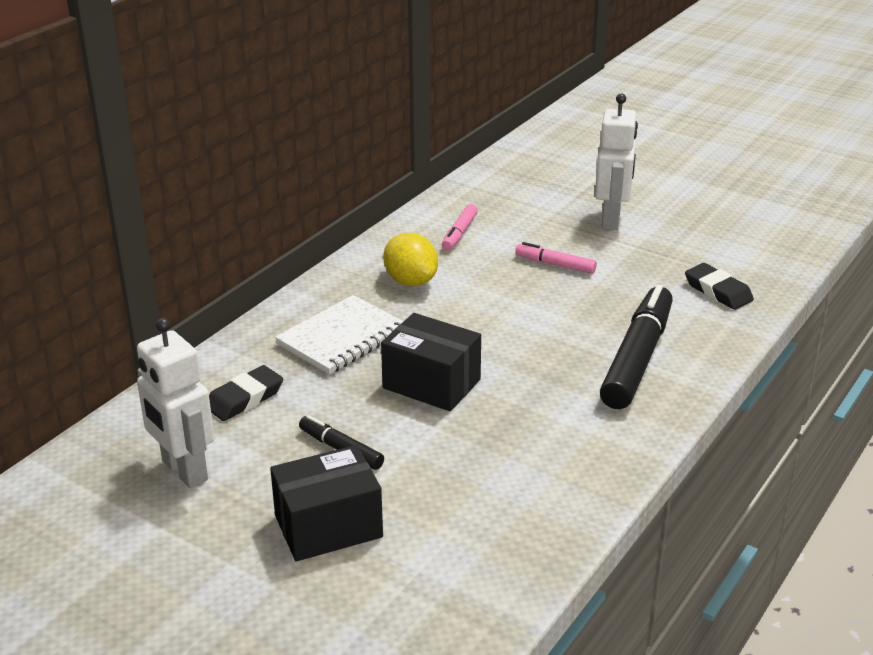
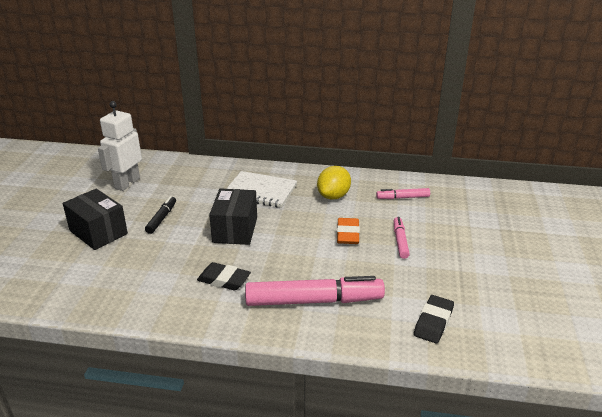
camera: 65 degrees right, 0 degrees up
black eraser [209,365,283,421] -> black eraser moved to [197,262,251,290]
white robot [595,93,638,230] -> none
black marker [600,285,673,409] -> pink marker [245,276,385,306]
none -> orange eraser [337,218,360,244]

